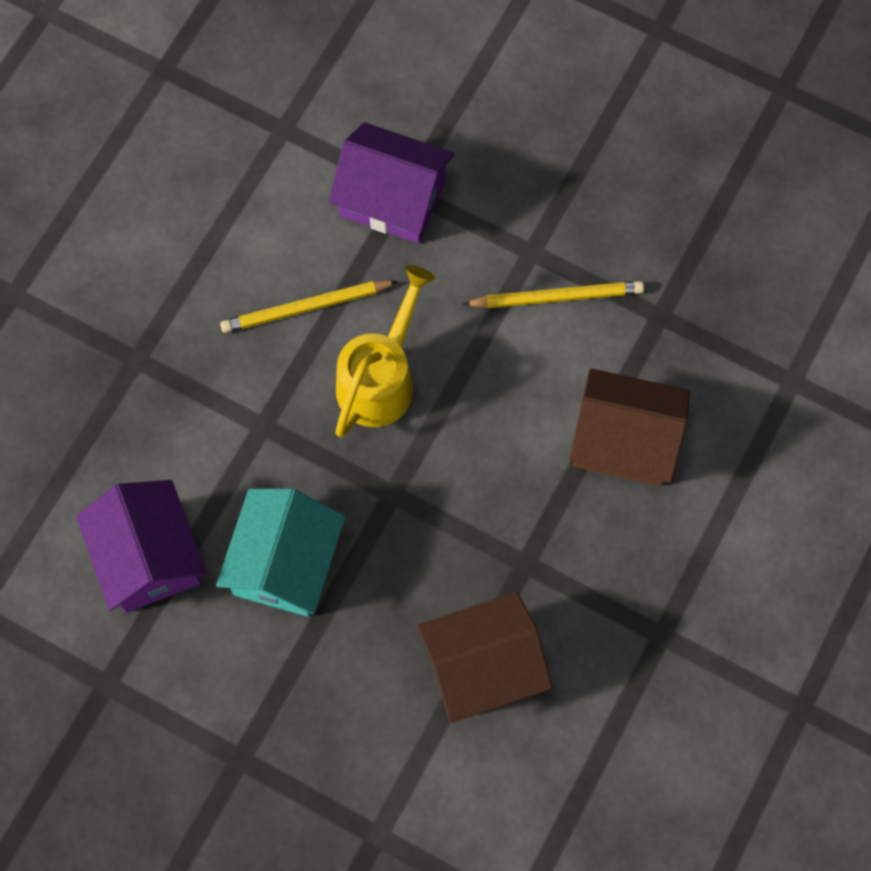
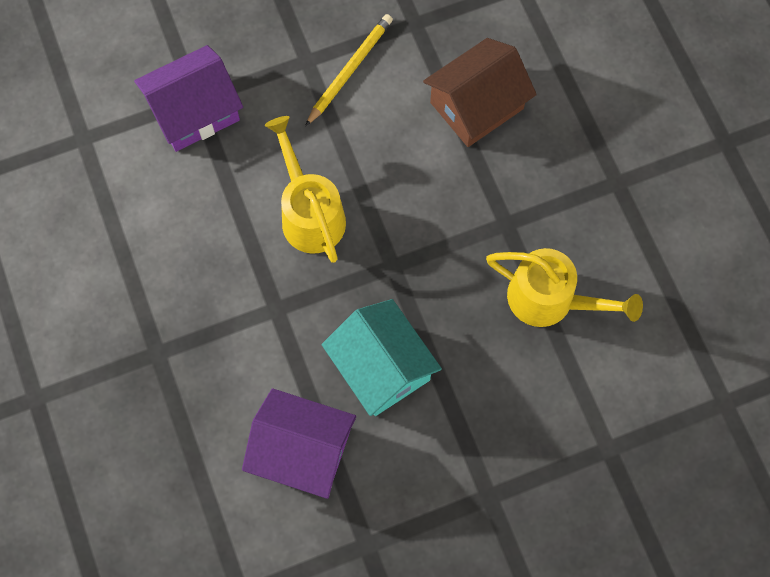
camera: 50 degrees left, 0 degrees up
yellow pencil [220,280,398,333] -> none
brown house [417,592,552,723] -> yellow watering can [486,248,643,327]

